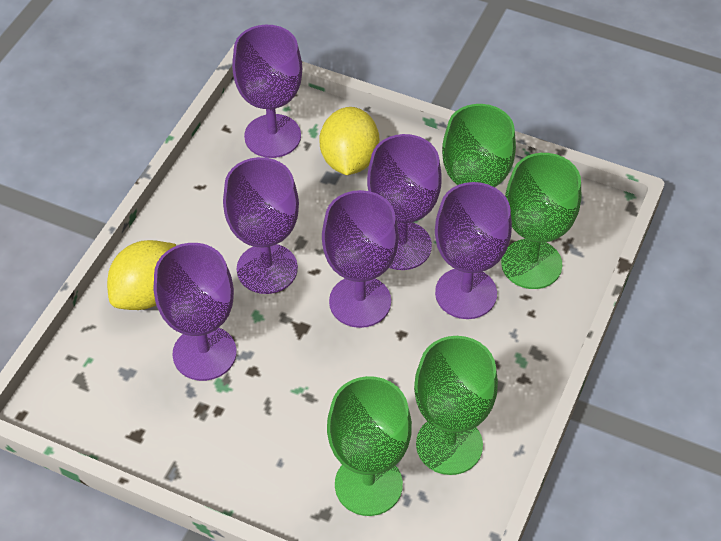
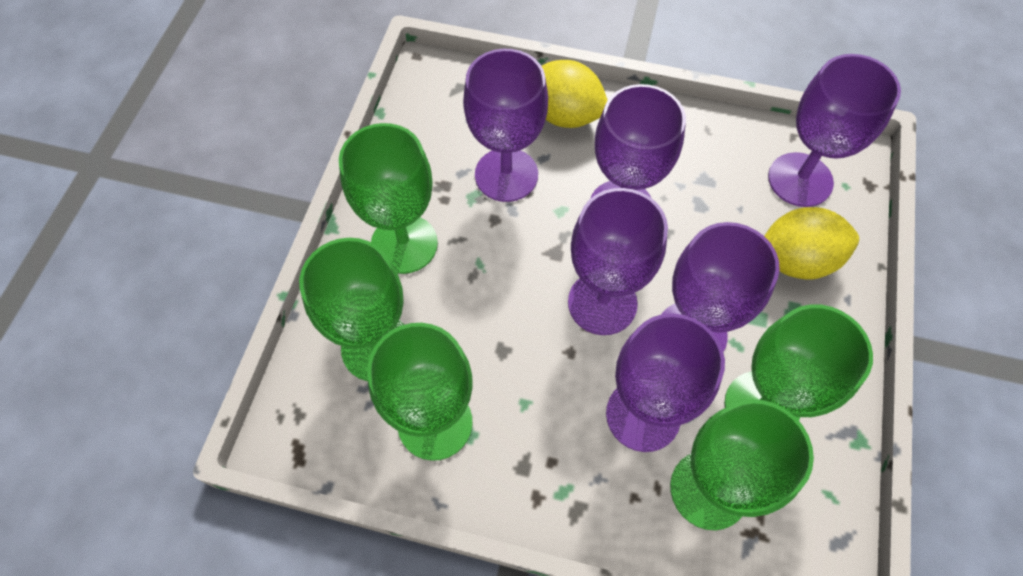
camera: 80 degrees right, 10 degrees up
none -> green goblet [339,123,438,274]

